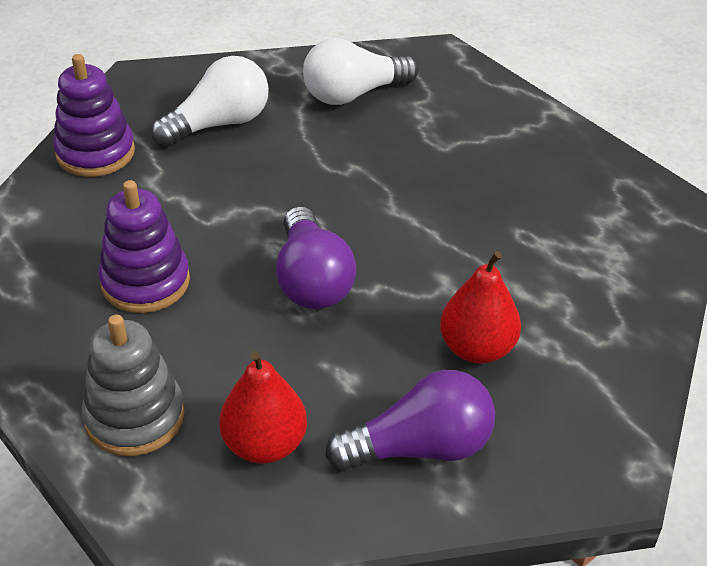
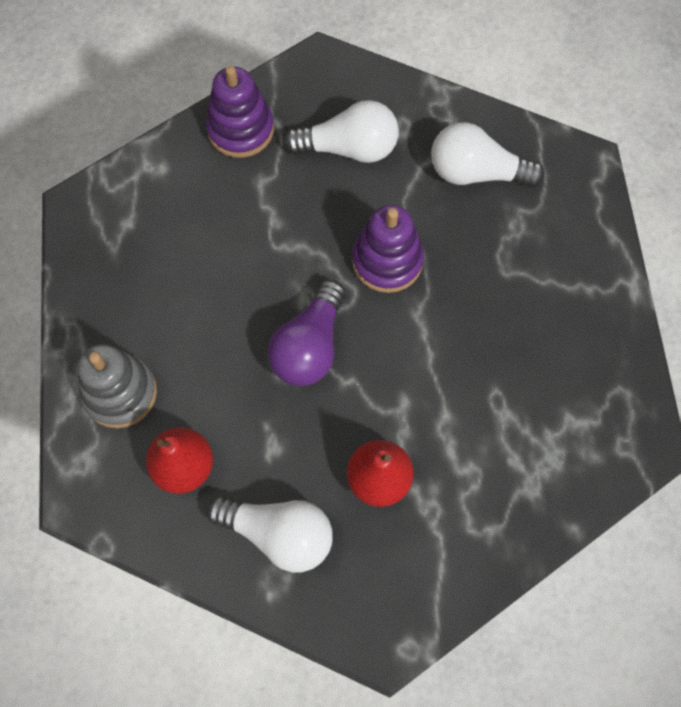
camera: 35 degrees right, 25 degrees up
purple stacking toy [98,180,190,313] -> purple stacking toy moved to [352,205,424,293]
purple light bulb [325,370,495,470] -> white light bulb [207,496,332,573]

